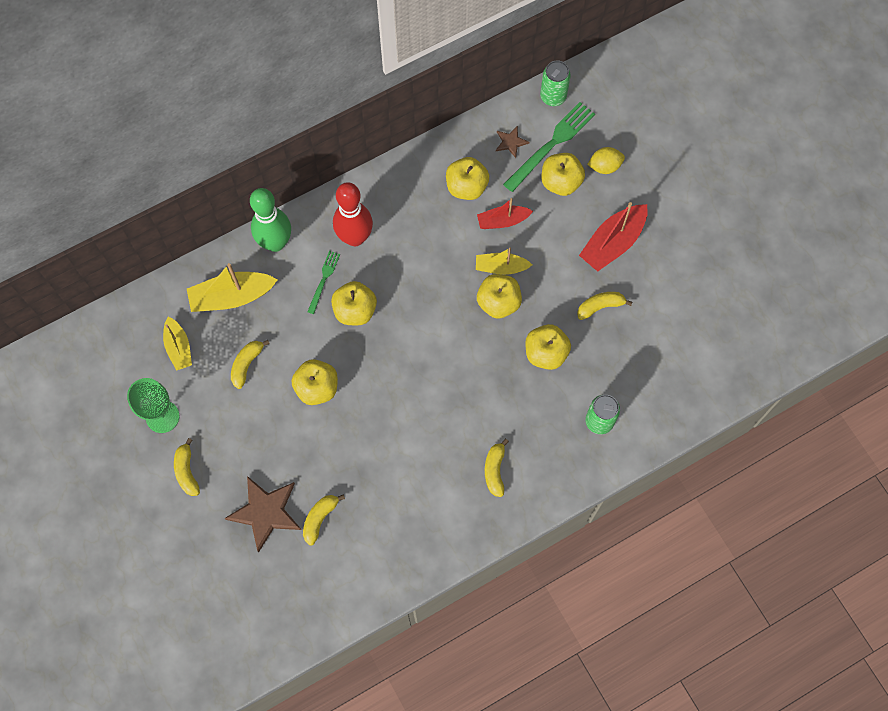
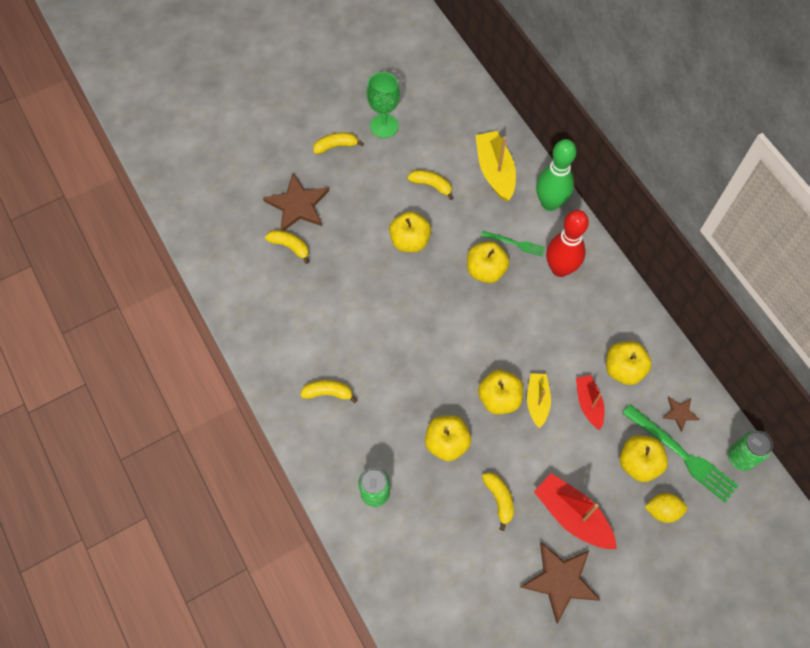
camera: 90 degrees right, 5 degrees down
yellow boat [163,317,192,371] -> none
yellow lemon [587,147,625,174] -> yellow lemon turned 75 degrees counterclockwise [645,493,687,523]
none -> brown star [521,542,601,623]

